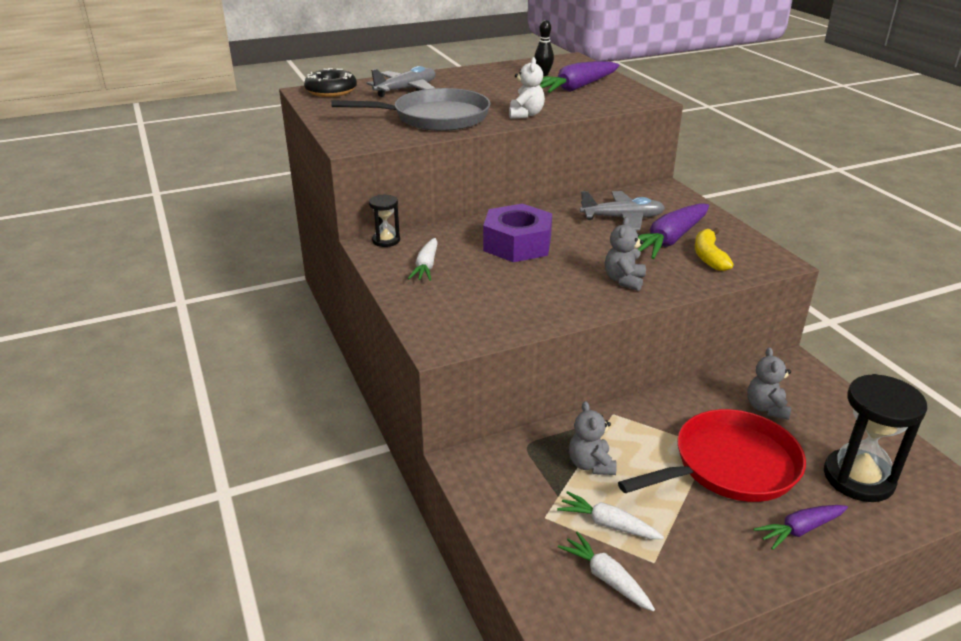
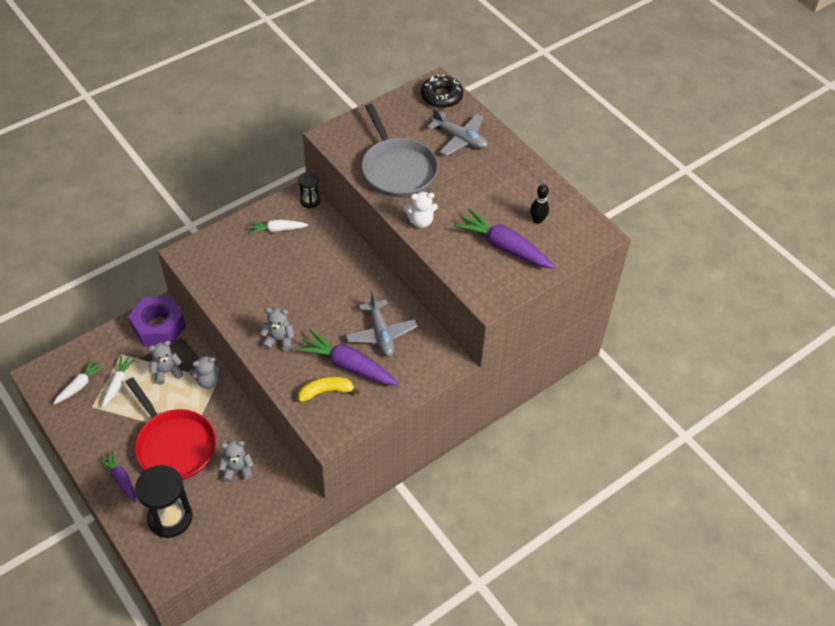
camera: 75 degrees right, 20 degrees up
purple nut [483,204,552,262] -> purple nut moved to [128,296,186,347]
none -> grey teddy bear [189,355,222,389]

